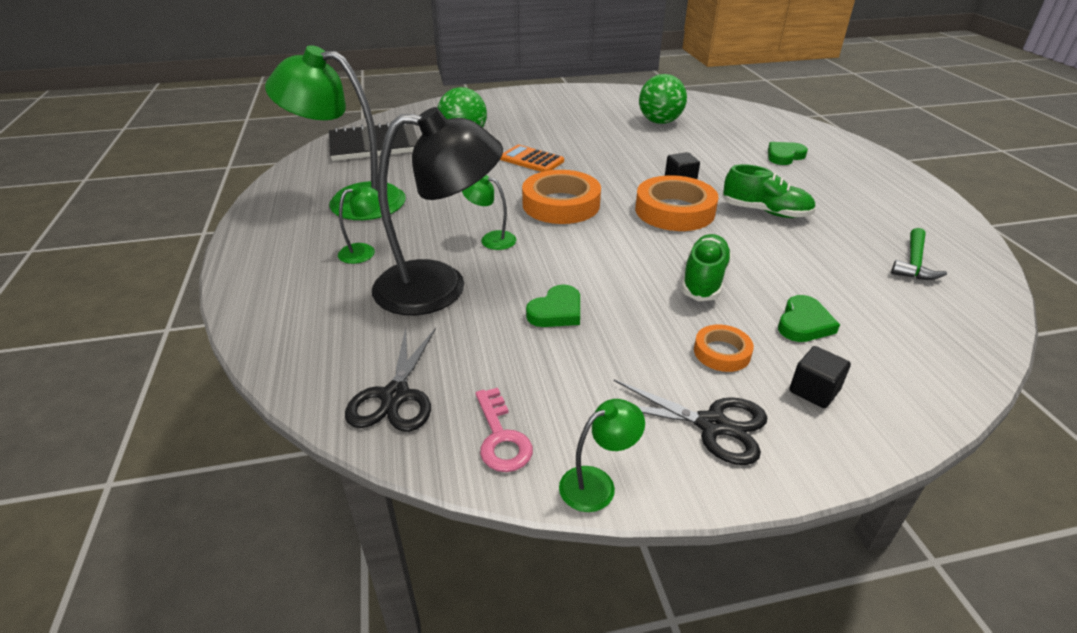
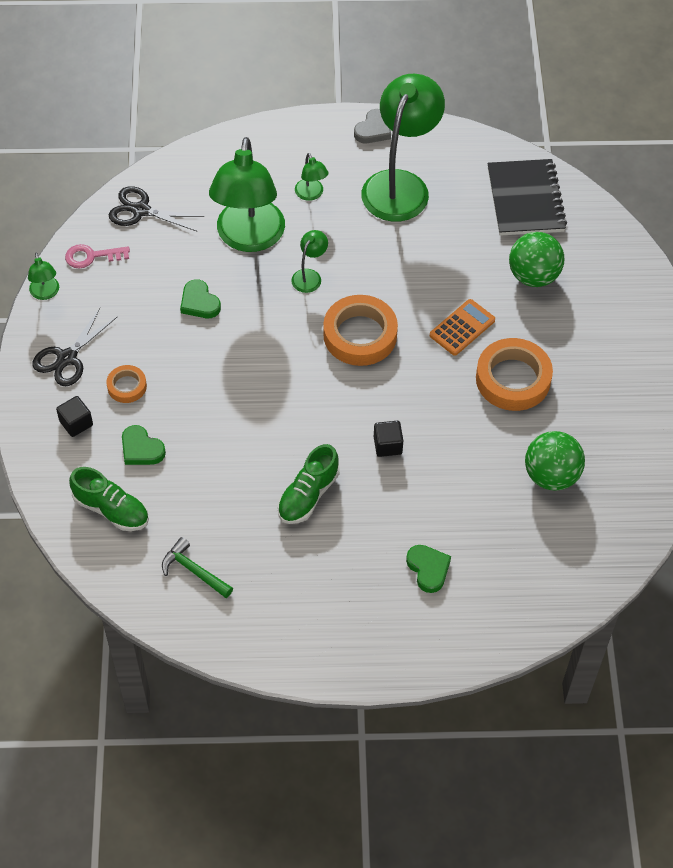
camera: 100 degrees right, 20 degrees up
black lamp [372,107,503,315] -> green lamp [209,137,285,252]
orange tape [635,175,718,231] -> orange tape moved to [476,338,553,411]
green shoe [682,234,732,301] -> green shoe moved to [69,467,149,531]
none -> grey heart [354,109,391,143]

